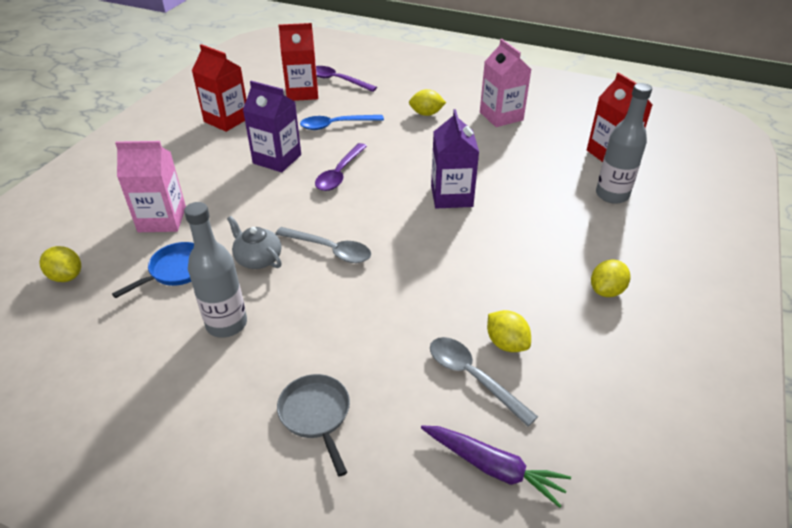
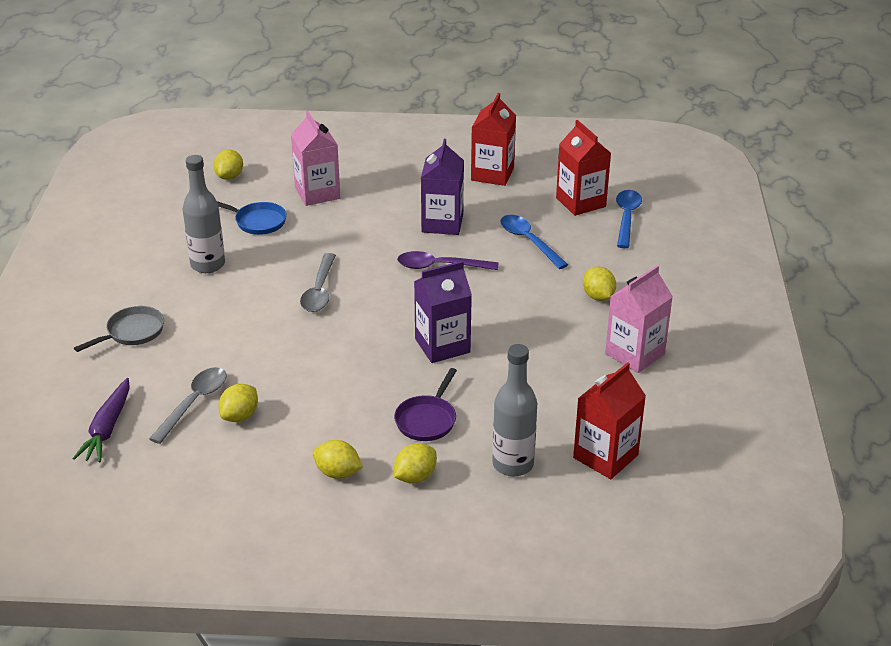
camera: 70 degrees right, 5 degrees down
grey teapot [227,216,282,269] -> none
purple spoon [316,66,377,92] -> blue spoon [616,190,642,248]
none -> purple pan [394,368,457,441]
none -> yellow lemon [394,443,437,483]

